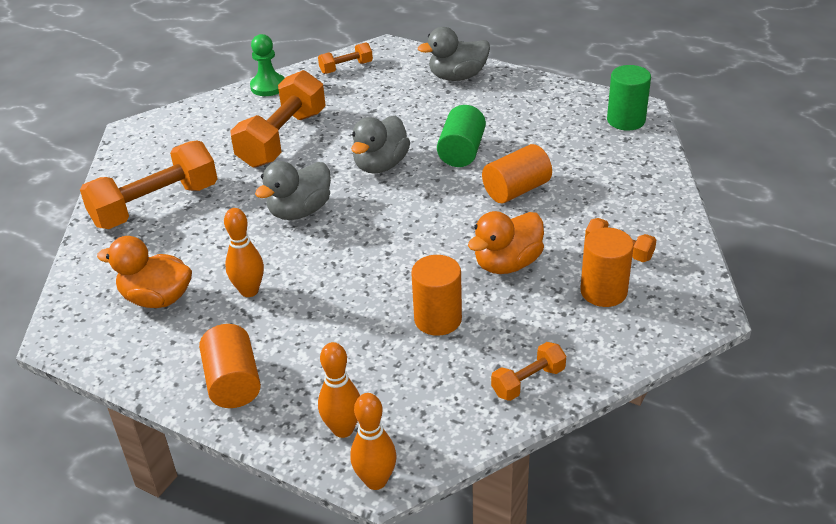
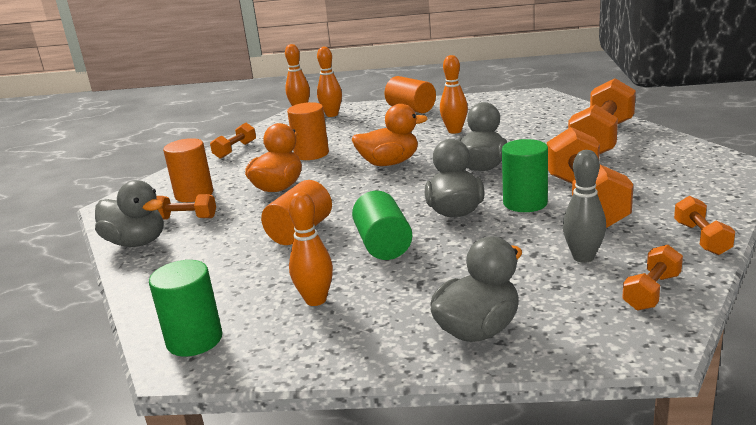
camera: 155 degrees right, 15 degrees down
orange duck [97,236,192,308] -> orange duck moved to [352,104,428,166]
green pawn [250,34,285,96] -> orange dumbbell [674,196,735,255]
none -> grey duck [95,180,164,247]
none -> orange bowling pin [288,192,333,306]
none -> green cylinder [502,139,548,212]
none -> grey bowling pin [563,150,606,263]

